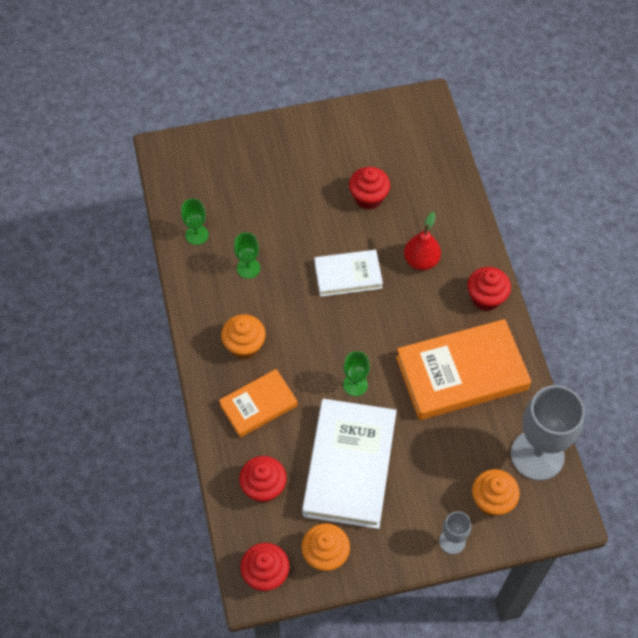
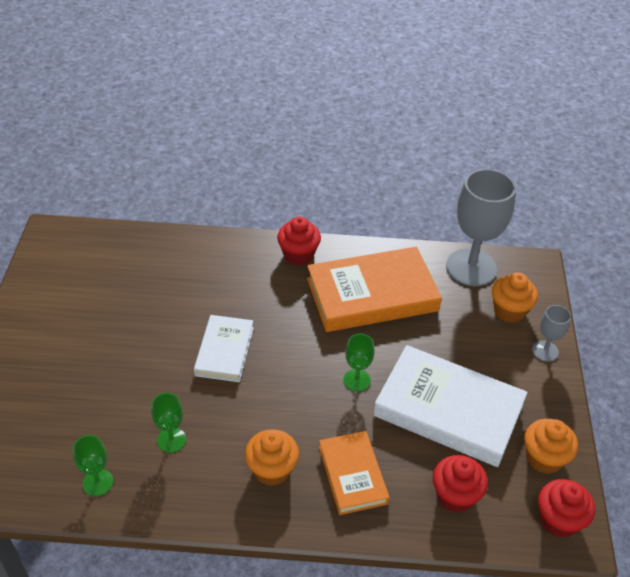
camera: 75 degrees left, 15 degrees down
red cupcake [349,167,390,210] -> none
orange book [396,319,531,420] -> orange book turned 75 degrees clockwise [307,247,442,332]
red pear [404,212,441,270] -> none

